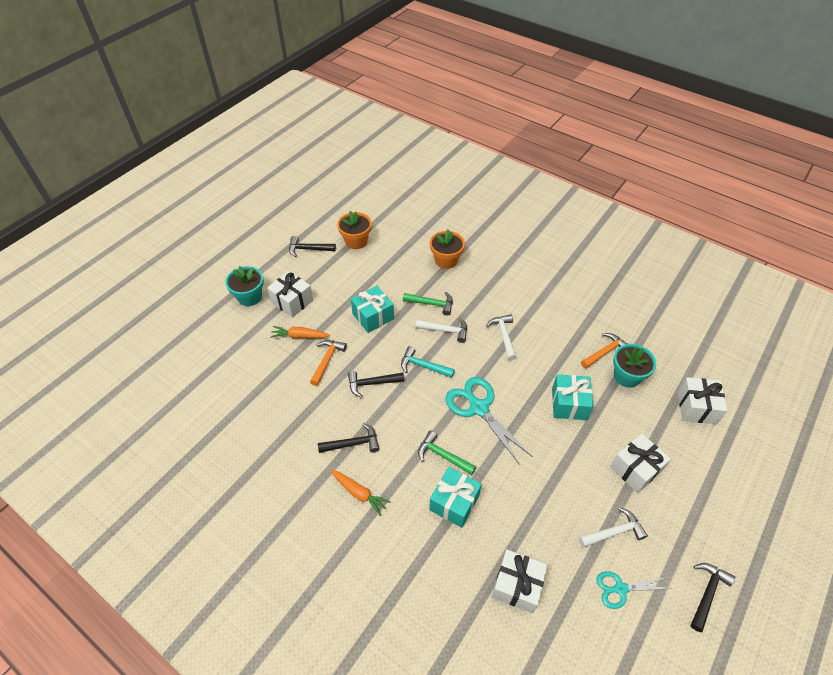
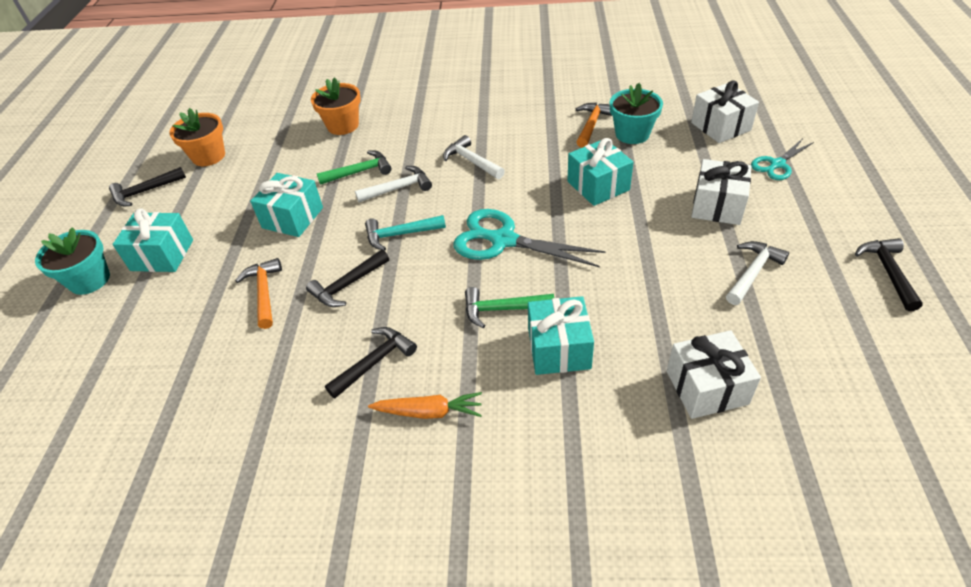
camera: 30 degrees left, 5 degrees down
white gift [267,271,313,318] -> turquoise gift [112,208,193,272]
orange carrot [270,326,330,339] -> none
turquoise scissors [596,571,672,609] -> turquoise scissors moved to [751,138,814,180]

